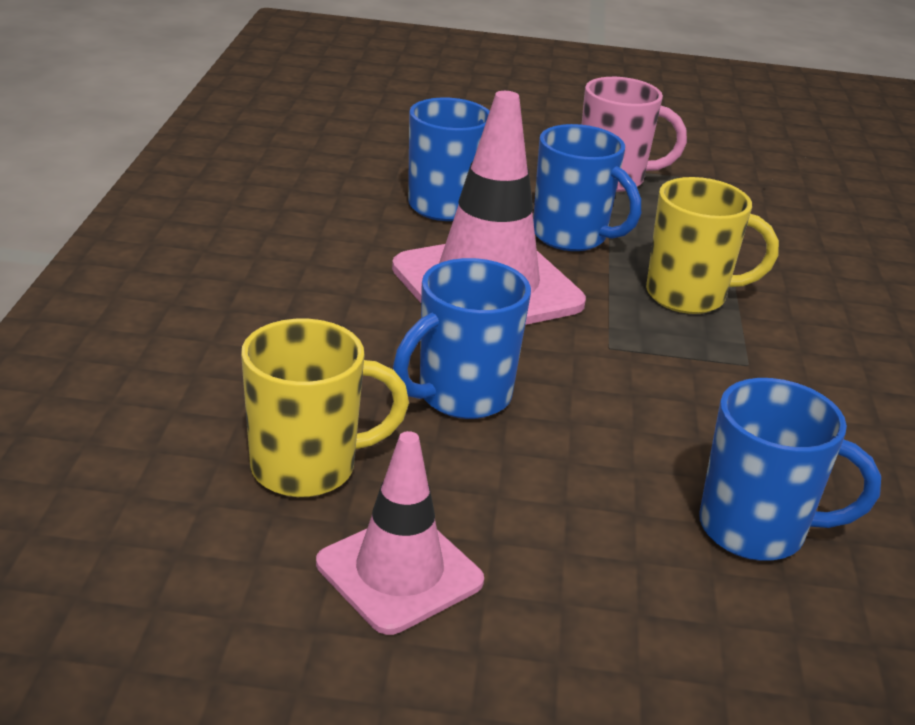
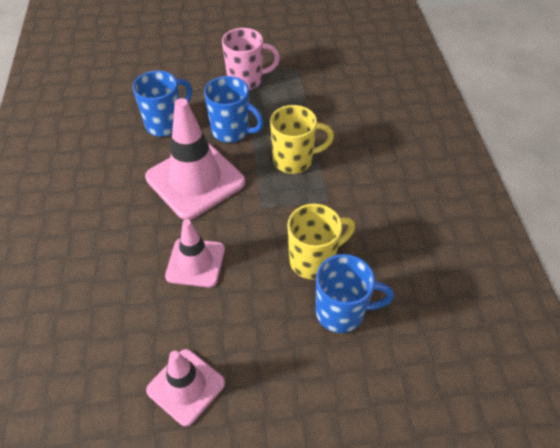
camera: 10 degrees left, 20 degrees up
yellow mug [241,319,409,497] -> yellow mug moved to [287,204,355,279]
blue mug [393,258,531,419] -> pink traffic cone [165,219,225,288]

